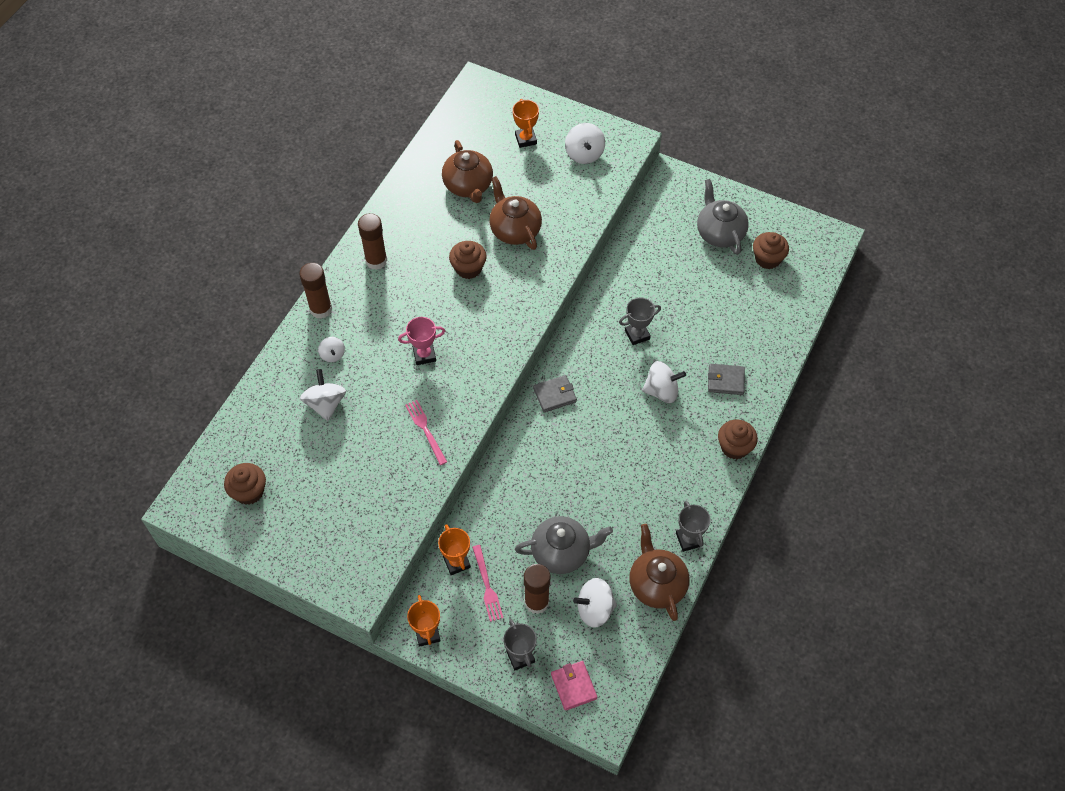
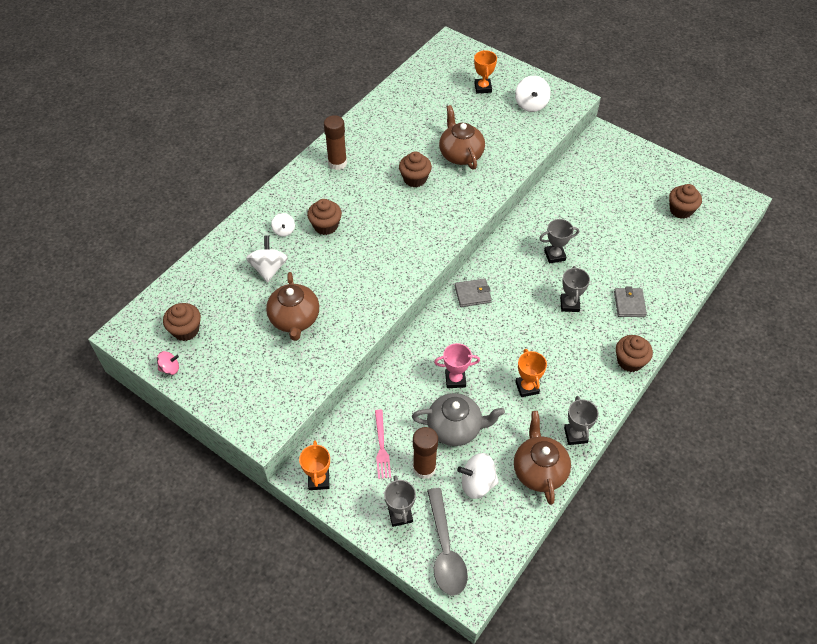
camera: 10 degrees right, 5 degrees down
brown glue stick [299,263,332,319] -> none
pink trophy [398,317,445,365] -> pink trophy moved to [434,343,480,388]
pink fork [405,400,447,465] -> none
orange trophy [438,524,471,575] -> orange trophy moved to [515,349,547,397]
brown teapot [442,140,493,203] -> brown teapot moved to [266,272,319,341]
pink wallet [551,661,597,711] -> grey spoon [427,488,468,596]
white spinning top [642,361,686,403] -> grey trophy [560,266,590,312]
grey teapot [697,179,749,254] -> none
grey wallet [708,364,745,395] -> grey wallet turned 75 degrees clockwise [614,287,647,317]
none -> pink spinning top [157,351,179,375]
none -> brown cupcake [307,199,342,235]

